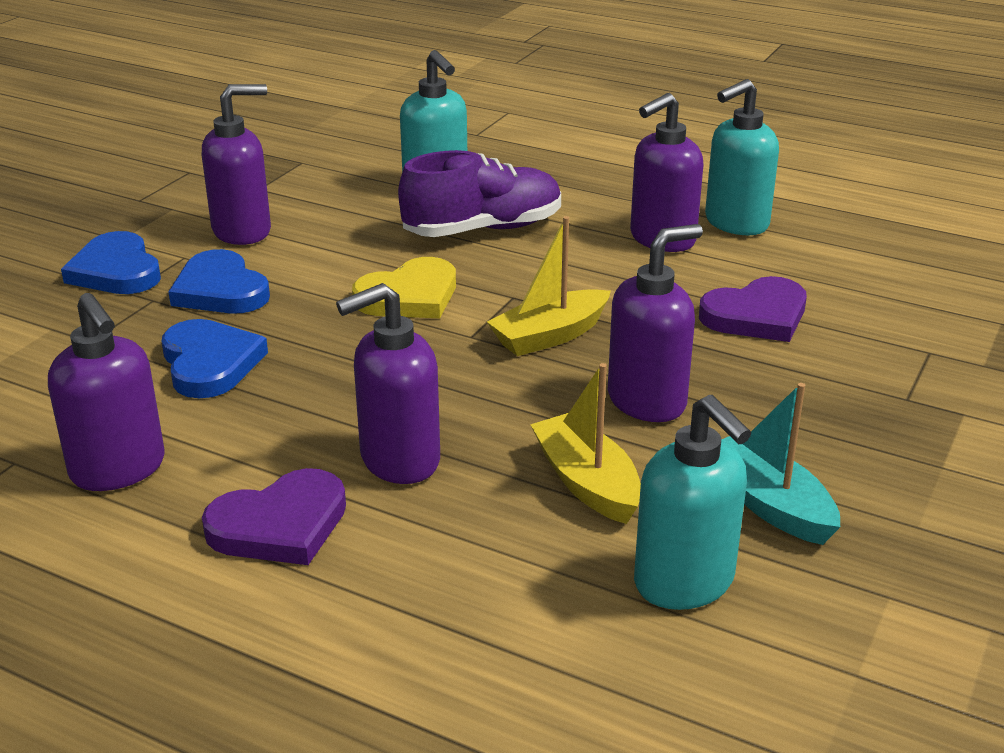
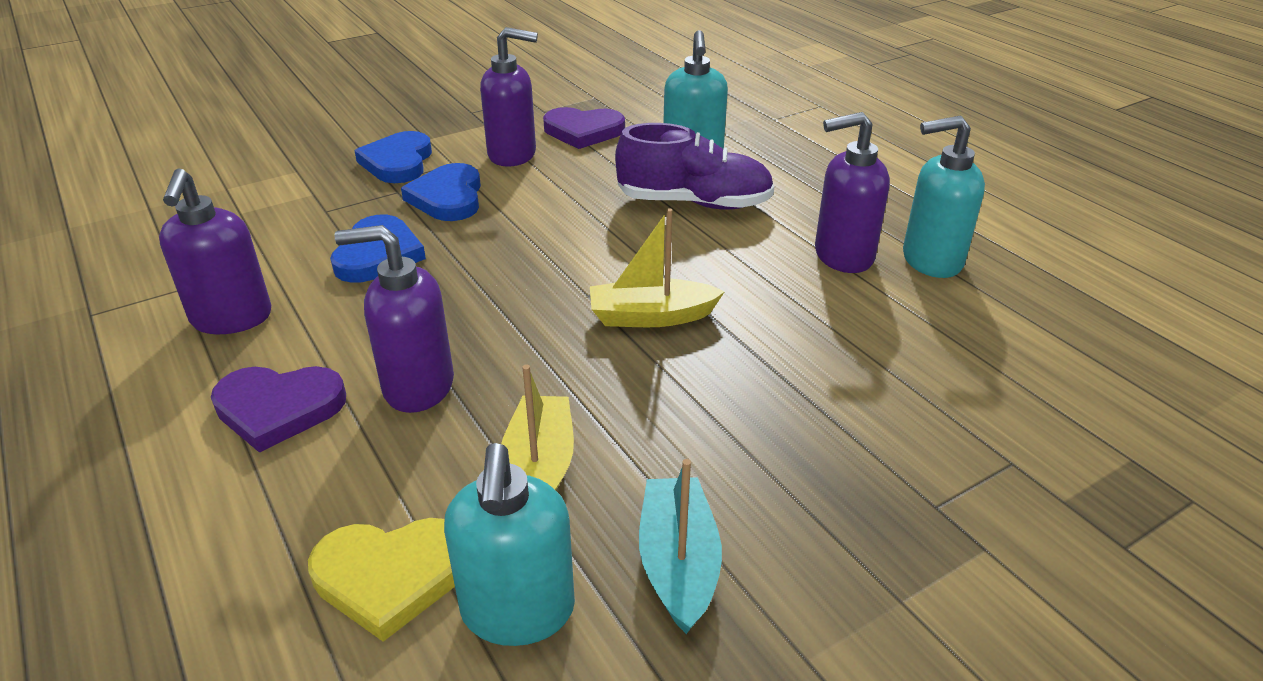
camera: 30 degrees right, 5 degrees up
yellow heart [352,257,456,318] -> yellow heart moved to [308,518,455,642]
purple soap dispenser [608,224,703,422] -> none
purple heart [699,276,807,342] -> purple heart moved to [543,107,625,149]

